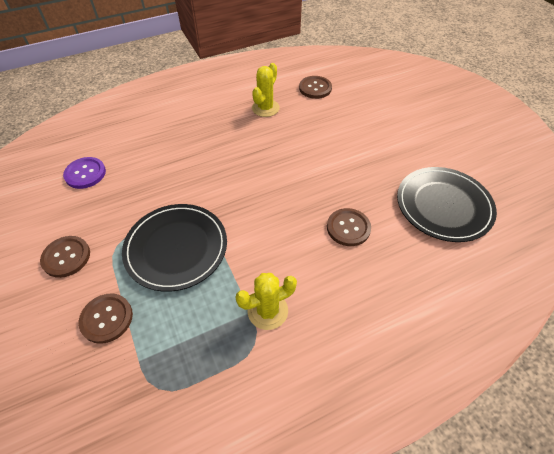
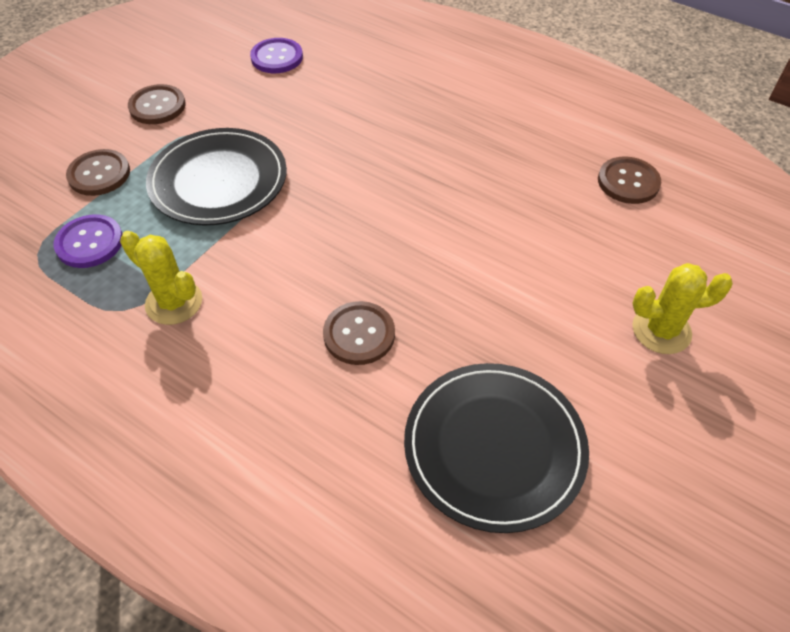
camera: 60 degrees right, 0 degrees up
yellow cactus [252,63,280,117] -> yellow cactus moved to [632,263,733,354]
none -> purple button [54,214,123,268]

